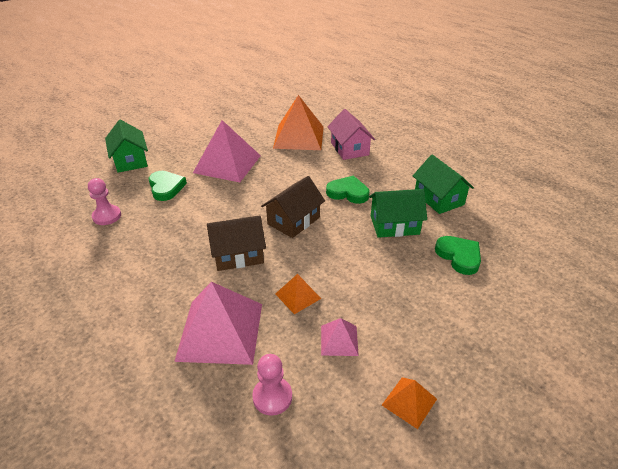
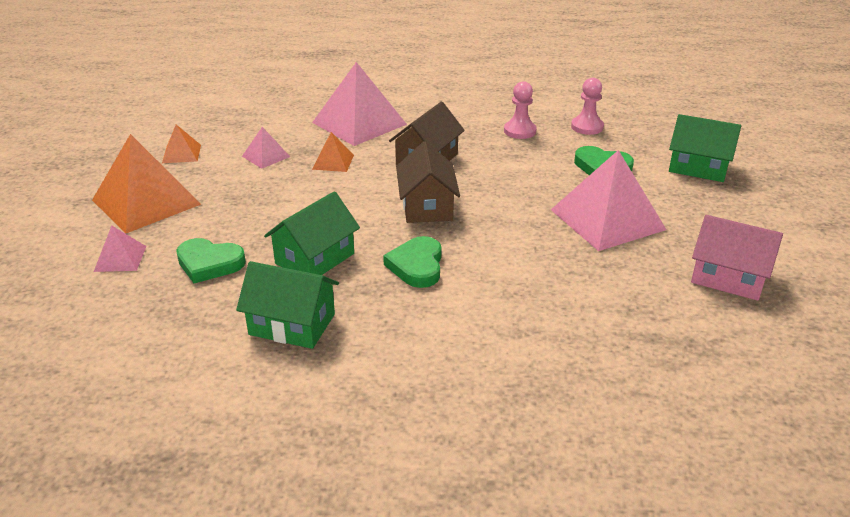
camera: 135 degrees right, 5 degrees down
pink pawn [252,354,292,416] -> pink pawn moved to [504,81,537,139]
orange pyramid [273,95,324,150] -> orange pyramid moved to [92,134,201,233]
green heart [326,176,369,204] -> green heart turned 120 degrees clockwise [383,236,442,288]
pink house [327,109,375,160] -> pink house moved to [691,215,783,301]
none -> pink pyramid [94,226,147,272]

